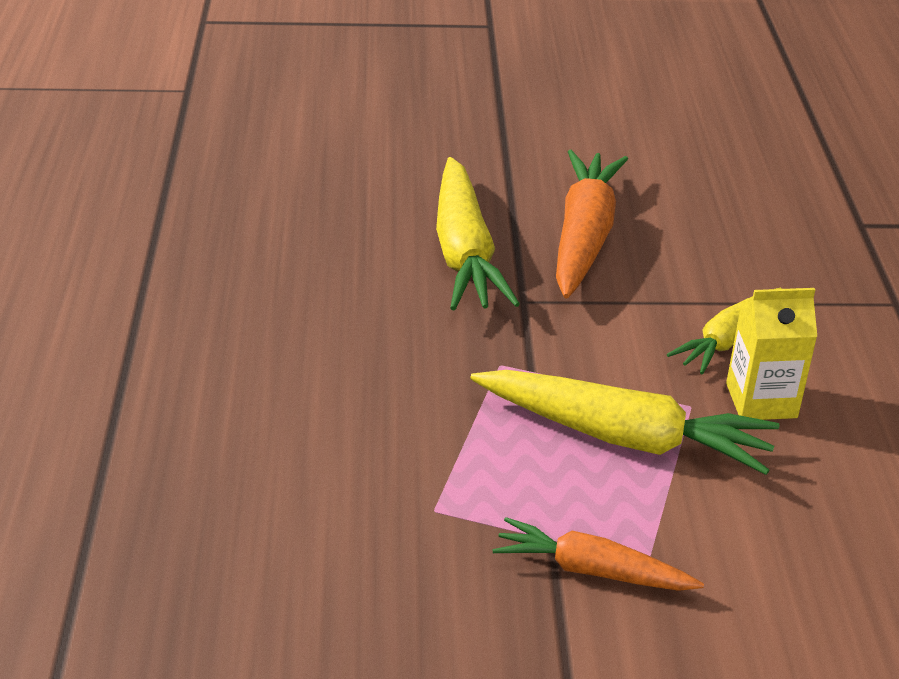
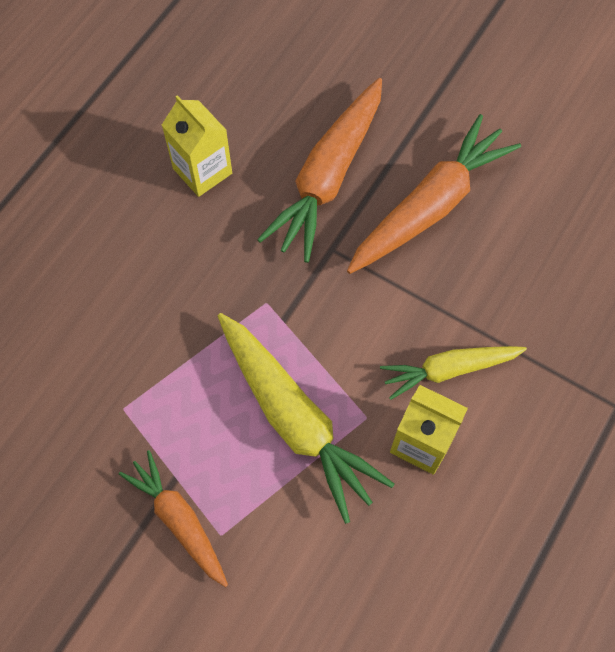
camera: 35 degrees right, 30 degrees up
yellow carrot [436,157,520,310] -> orange carrot [257,78,382,263]
none -> yellow carton [162,95,232,197]

